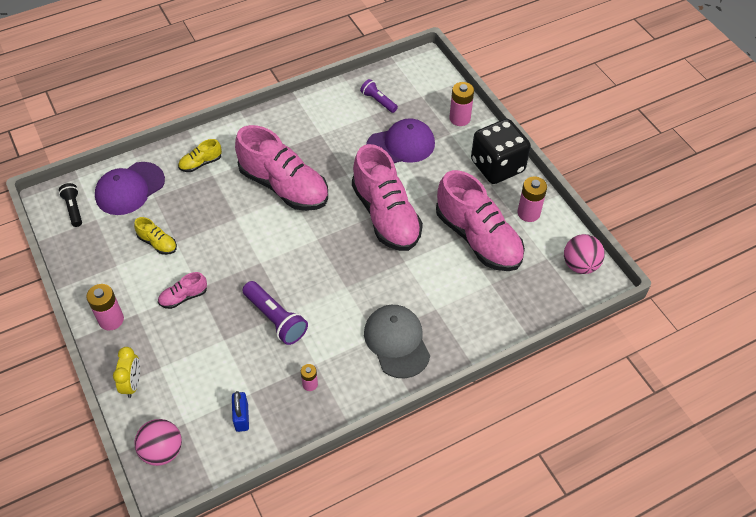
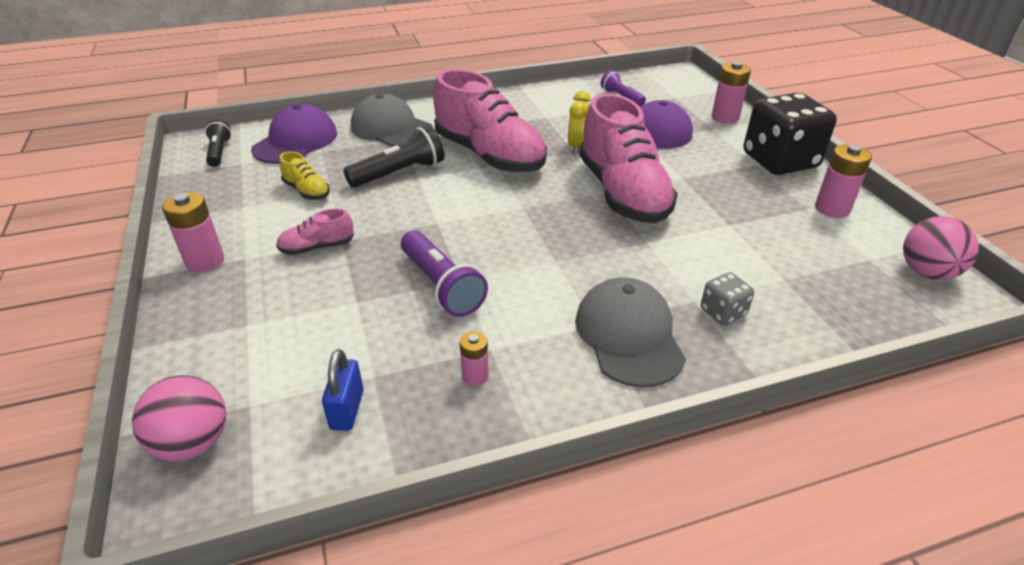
camera: 10 degrees right, 15 degrees down
purple cap [95,162,165,215] -> purple cap turned 150 degrees clockwise [251,104,337,164]
yellow clock [113,347,140,398] -> yellow clock moved to [568,91,591,155]
yellow shoe [178,139,222,172] -> grey cap [351,93,433,147]
pink shoe [436,170,525,271] -> none
none -> black flashlight [343,125,445,188]
none -> grey dice [701,272,754,325]

